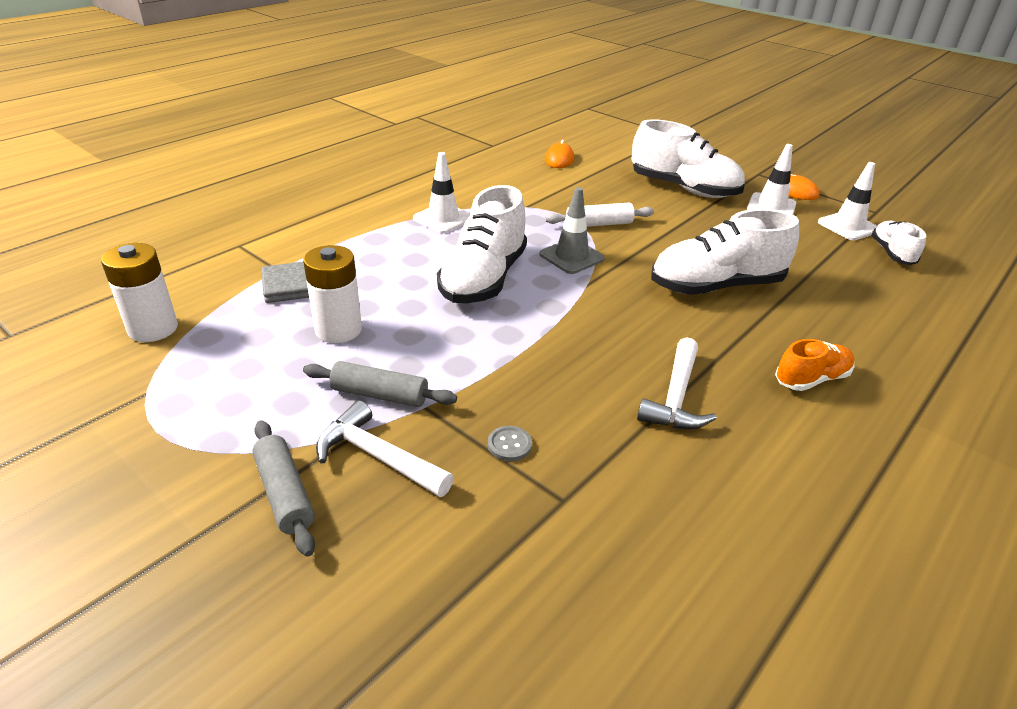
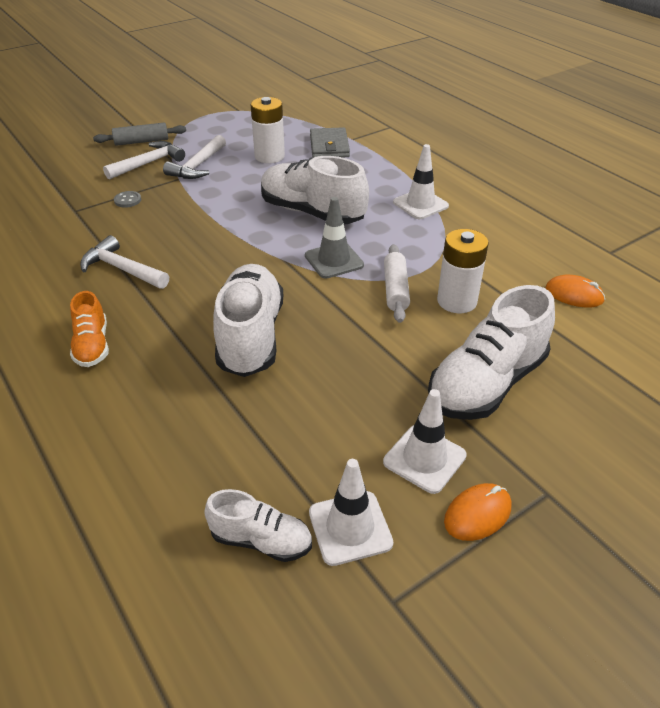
camera: 105 degrees right, 5 degrees up
white battery [101,243,178,342] -> white battery moved to [437,229,489,313]
grey rolling pin [303,361,457,407] -> white hammer [163,135,226,179]

